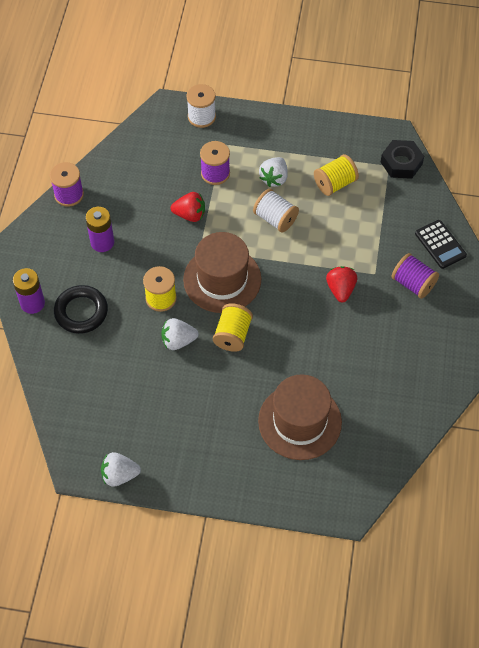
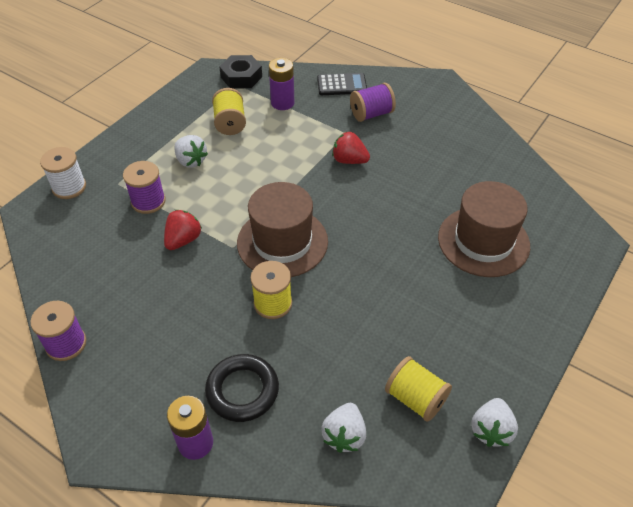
camera: 65 degrees left, 10 degrees down
purple battery [86,207,114,252] -> purple battery moved to [269,58,295,110]
white strawberry [161,318,198,350] -> white strawberry moved to [321,403,366,453]
yellow spool [213,303,253,352] -> yellow spool moved to [385,356,452,422]
white spool [253,189,299,232] -> none

